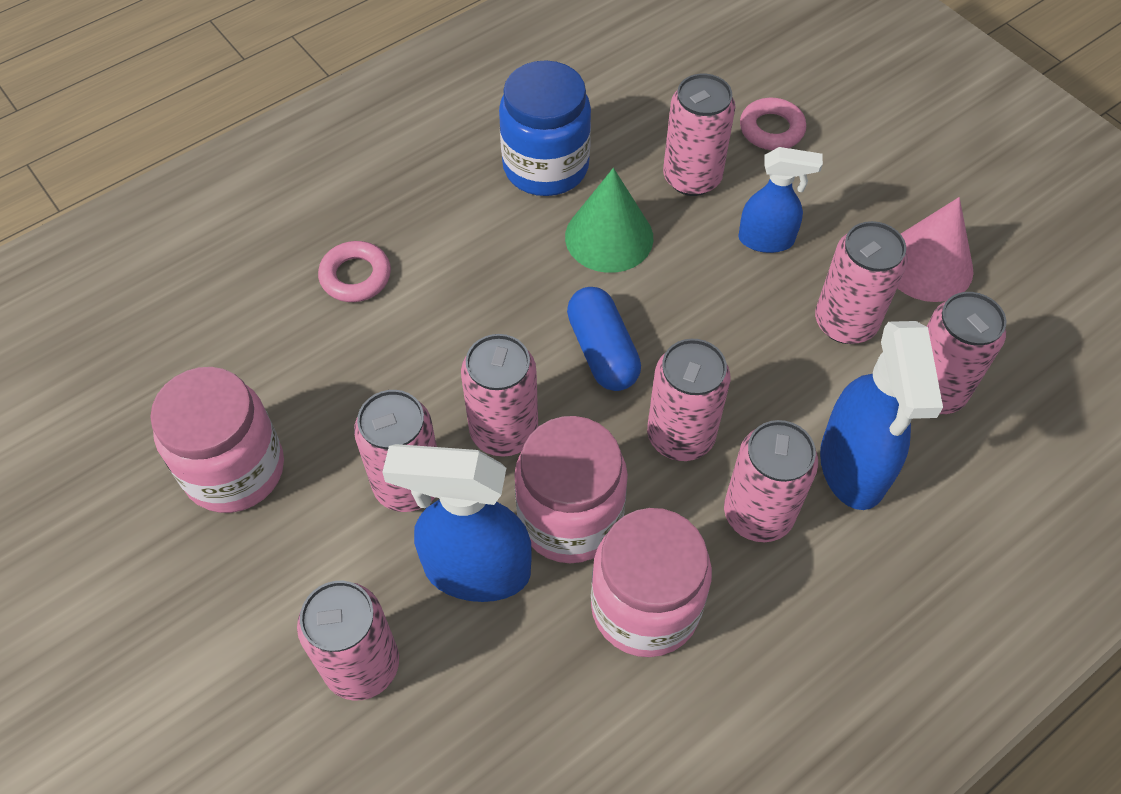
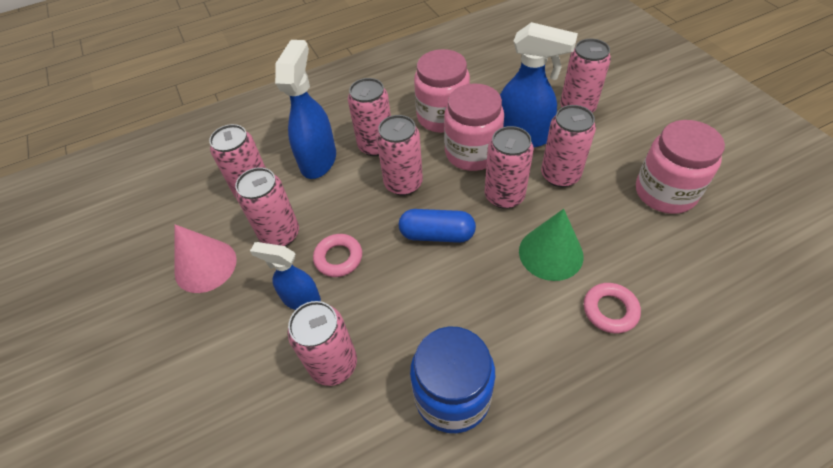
camera: 165 degrees left, 5 degrees down
green cone [565,168,654,273] -> green cone moved to [519,209,583,281]
blue capsule [567,287,641,391] -> blue capsule turned 75 degrees counterclockwise [399,209,476,243]
pink ring [740,98,806,150] -> pink ring moved to [313,234,362,277]

